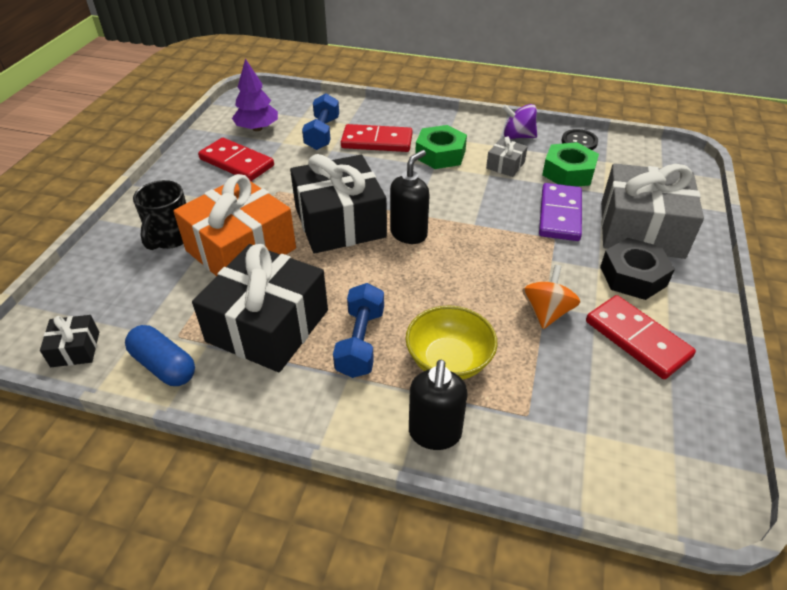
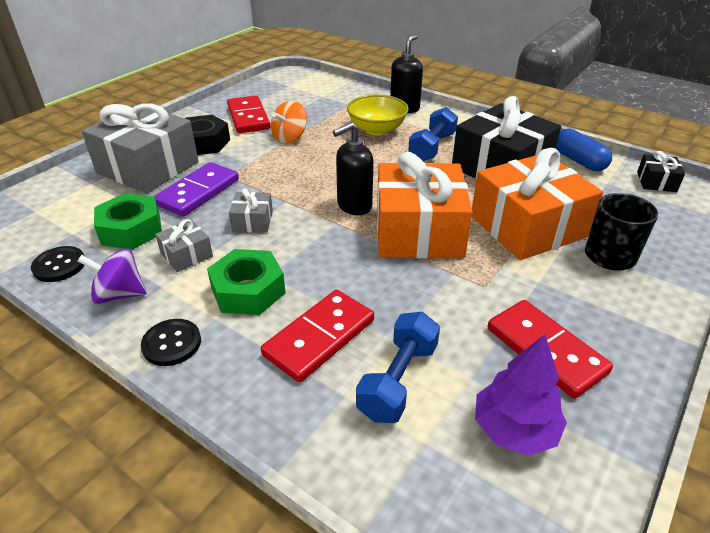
camera: 160 degrees left, 5 degrees down
black gift [290,154,387,253] -> orange gift [377,152,473,258]
red domino [341,124,413,152] -> red domino turned 75 degrees counterclockwise [261,290,374,382]
purple spinning top [502,104,537,139] -> purple spinning top turned 150 degrees clockwise [78,248,146,304]
none -> black button [141,319,201,366]
none -> grey gift [229,188,273,233]

